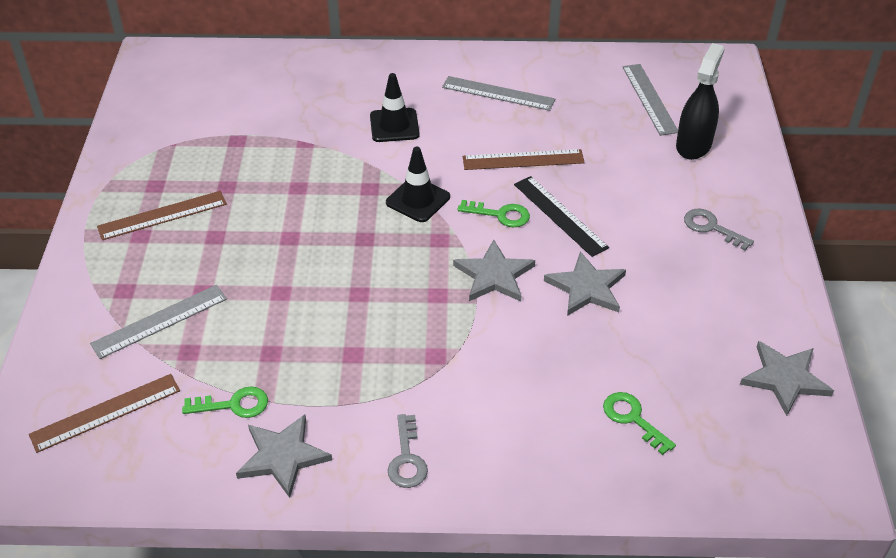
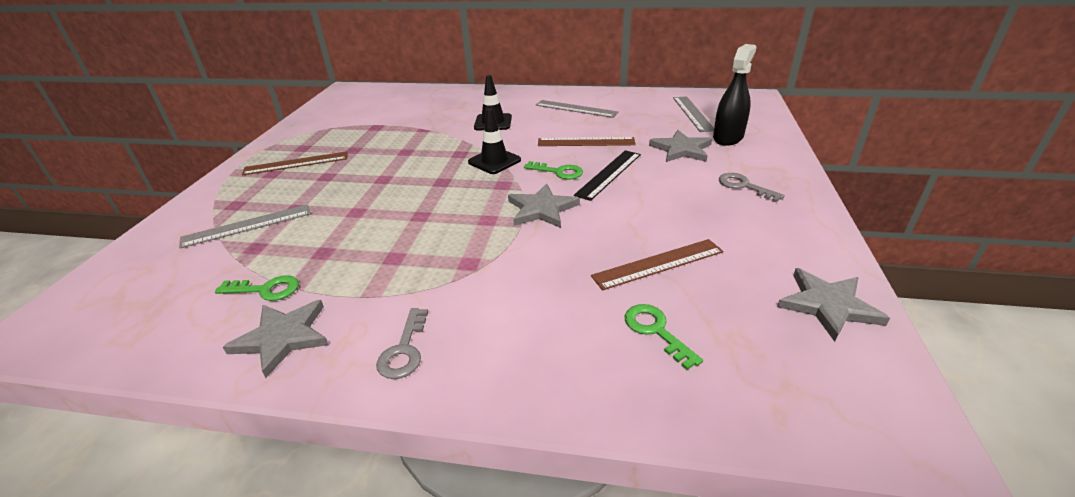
camera: 10 degrees right, 10 degrees down
brown ruler [29,374,180,453] -> brown ruler moved to [591,239,723,290]
black ruler [514,176,609,257] -> black ruler turned 60 degrees clockwise [574,150,641,201]
grey star [544,251,626,316] -> grey star moved to [649,130,712,162]

